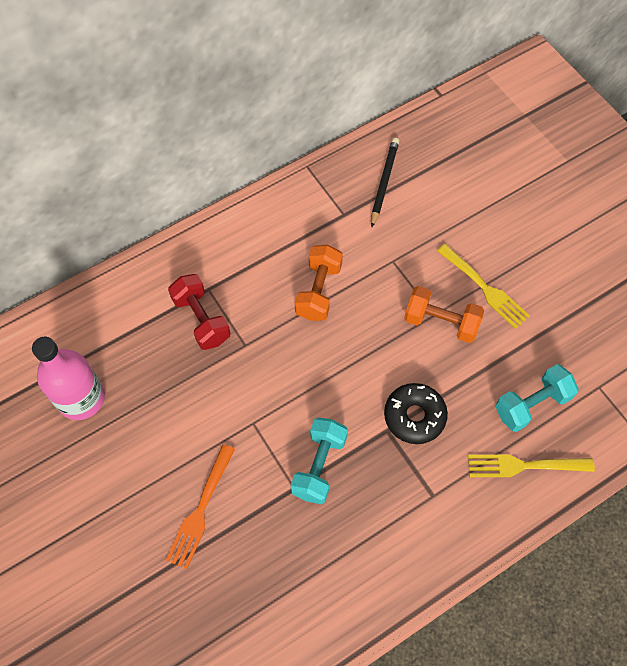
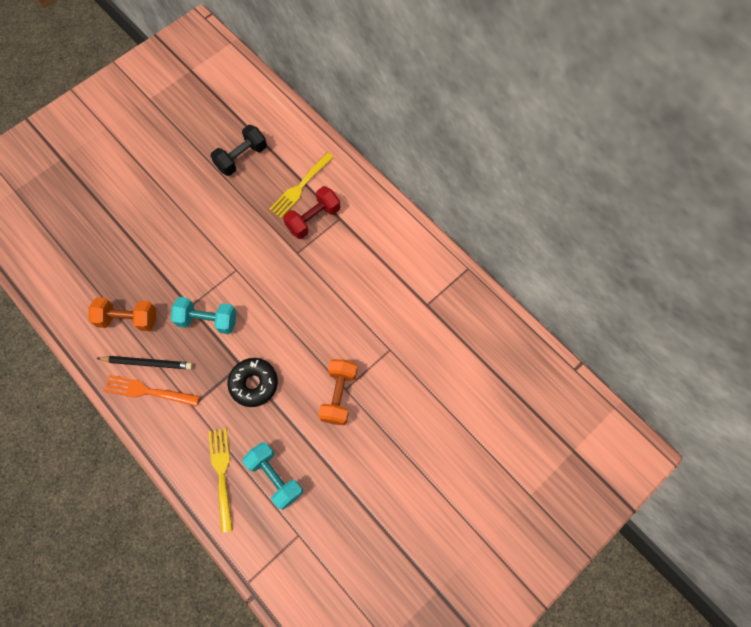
camera: 80 degrees right, 5 degrees up
pink bottle [32,337,105,420] -> black dumbbell [211,125,267,176]
orange fork [166,444,235,569] -> orange fork moved to [104,375,200,407]
orange dumbbell [295,245,343,321] -> orange dumbbell moved to [89,297,156,331]
black pencil [371,138,399,227] -> black pencil moved to [96,356,193,370]
yellow fork [437,244,530,329] -> yellow fork moved to [269,152,334,218]

